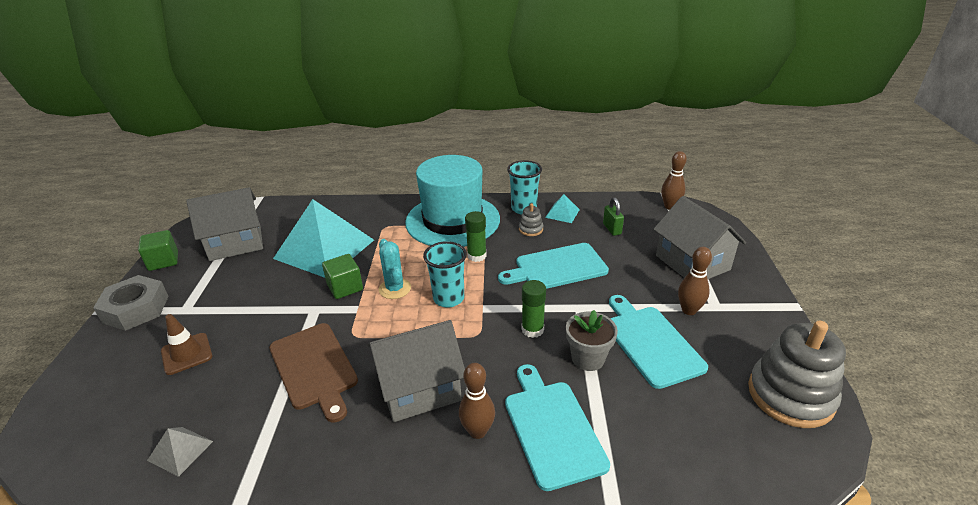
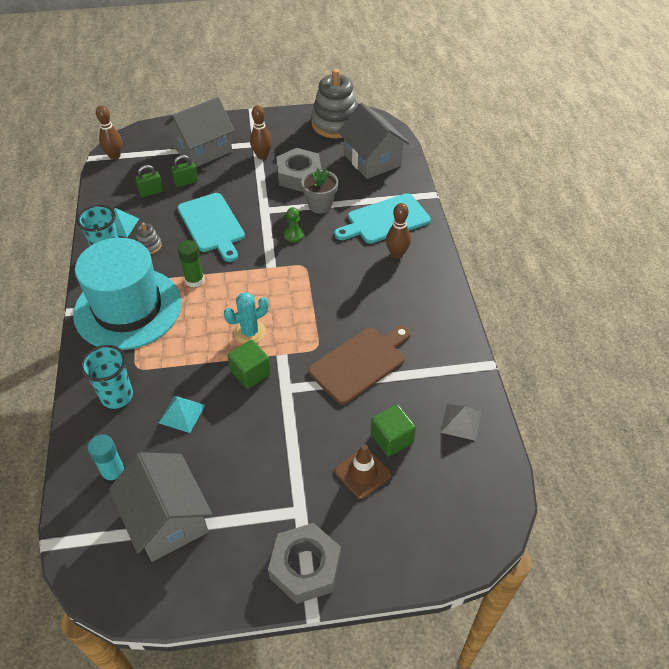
camera: 100 degrees left, 15 degrees up
green cube [138,230,178,271] -> green cube moved to [371,405,416,457]
turquoise pyramid [273,199,374,278] -> turquoise pyramid [159,396,205,433], size x0.42
grey house [367,320,465,422] -> grey house moved to [338,103,410,179]
turquoise cup [423,241,467,307] -> turquoise cup moved to [80,345,133,409]
green glue stick [521,280,546,338] -> green pawn [283,207,305,243]
turquoise cutting board [609,295,708,389] -> grey nut [276,148,322,192]
none -> turquoise glue stick [87,434,125,484]
none -> green padlock [171,155,198,187]

